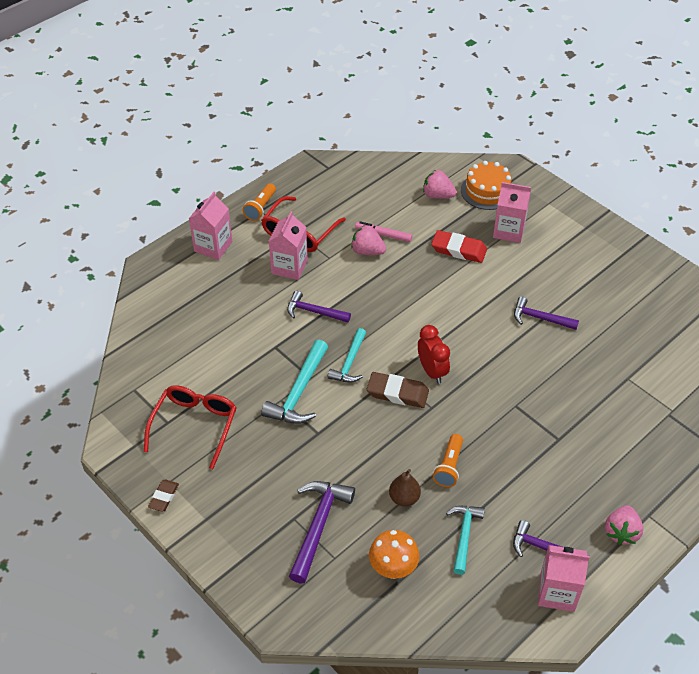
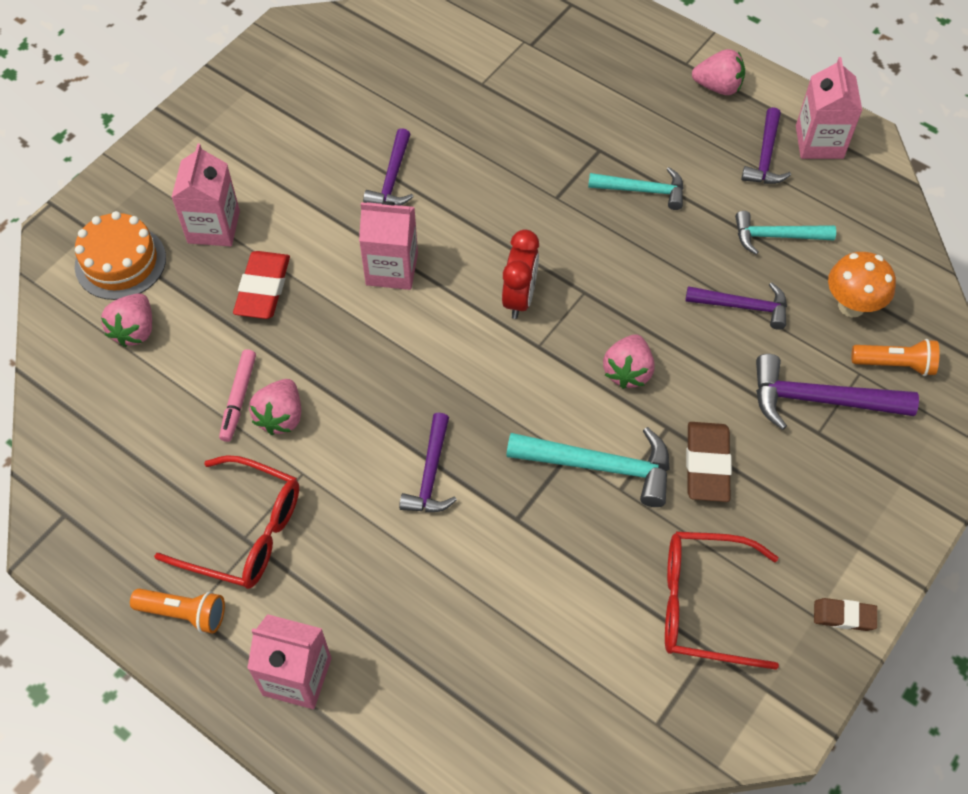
camera: 100 degrees left, 10 degrees up
pink carton [269,211,308,280] -> pink carton moved to [359,201,418,290]
turquoise hammer [328,328,366,383] -> turquoise hammer moved to [588,167,684,210]
brown eraser [367,372,429,408] -> brown eraser moved to [686,422,732,502]
brown pear [389,469,421,507] -> purple hammer [685,282,787,330]
red clock [418,325,450,384] -> red clock turned 135 degrees clockwise [502,229,539,319]
orange flashlight [433,434,463,487] -> orange flashlight moved to [851,339,940,376]
none -> pink strawberry [603,334,655,389]

